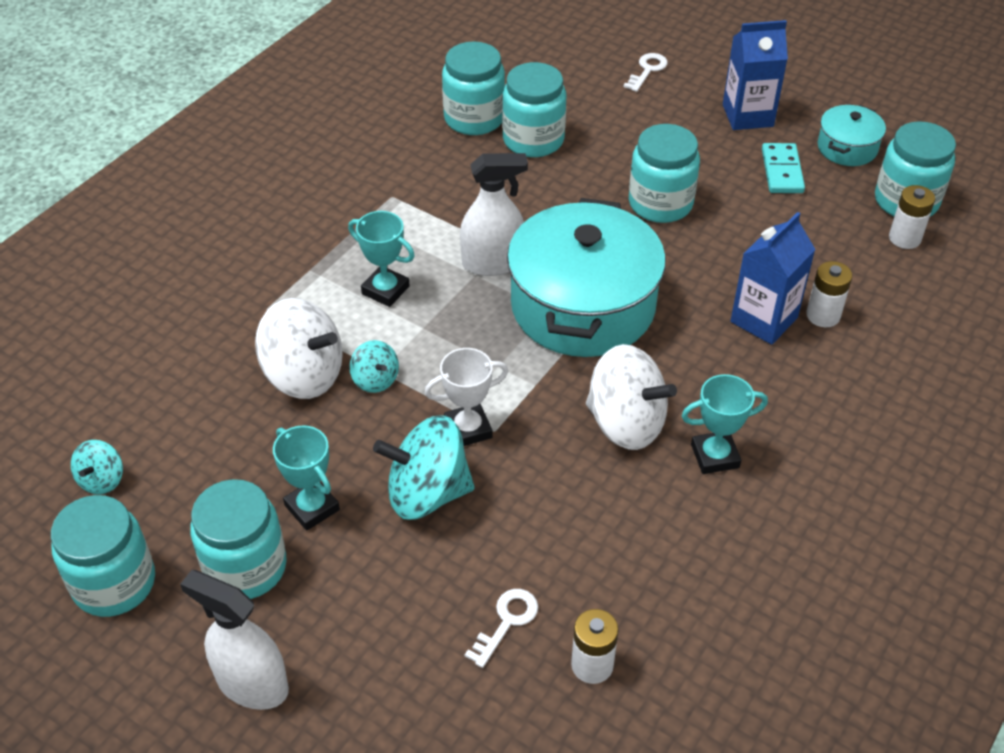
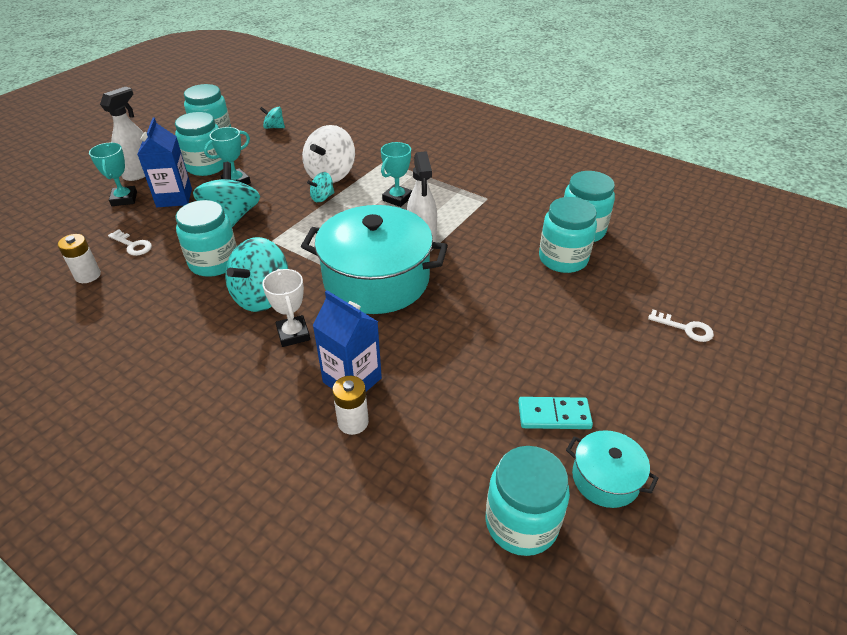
camera: 90 degrees right, 5 degrees down
white trophy [425,348,508,446] -> white trophy moved to [262,269,310,347]
white spinning top [586,344,677,450] -> turquoise spinning top [225,237,288,312]
turquoise jar [629,124,700,223] -> turquoise jar moved to [175,200,237,277]
turquoise trophy [681,374,768,474] -> turquoise trophy moved to [89,143,137,206]
blue carton [723,20,788,130] -> blue carton moved to [137,117,192,207]
white battery [889,185,935,249] -> none

